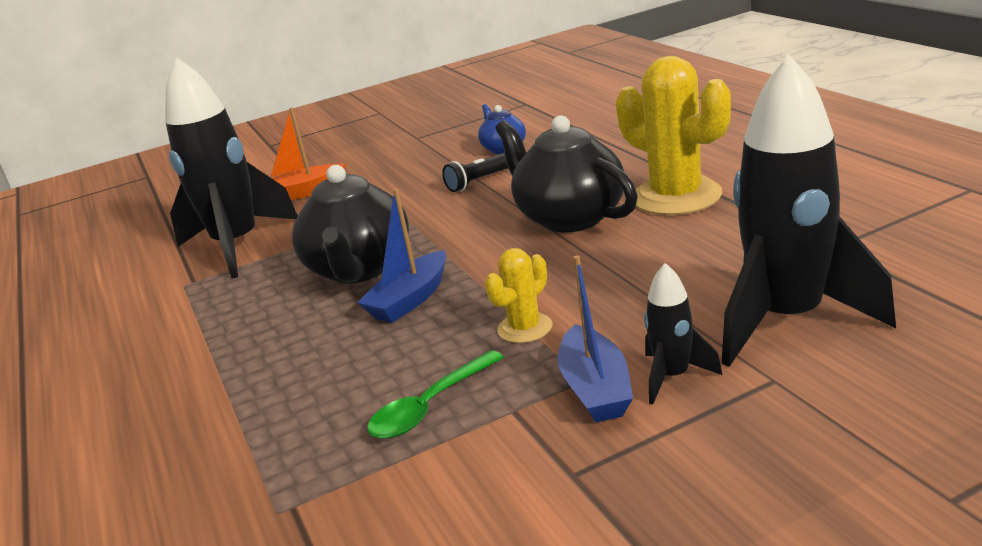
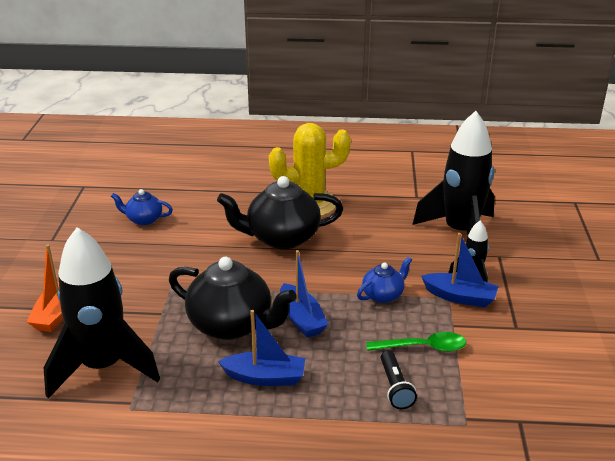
camera: 65 degrees left, 5 degrees up
green spoon [367,350,504,439] -> green spoon turned 75 degrees counterclockwise [366,332,466,352]
black flashlight [442,153,508,192] -> black flashlight moved to [381,350,417,409]
yellow cactus [485,248,552,343] -> blue teapot [357,257,412,303]
none -> blue boat [218,310,305,386]

